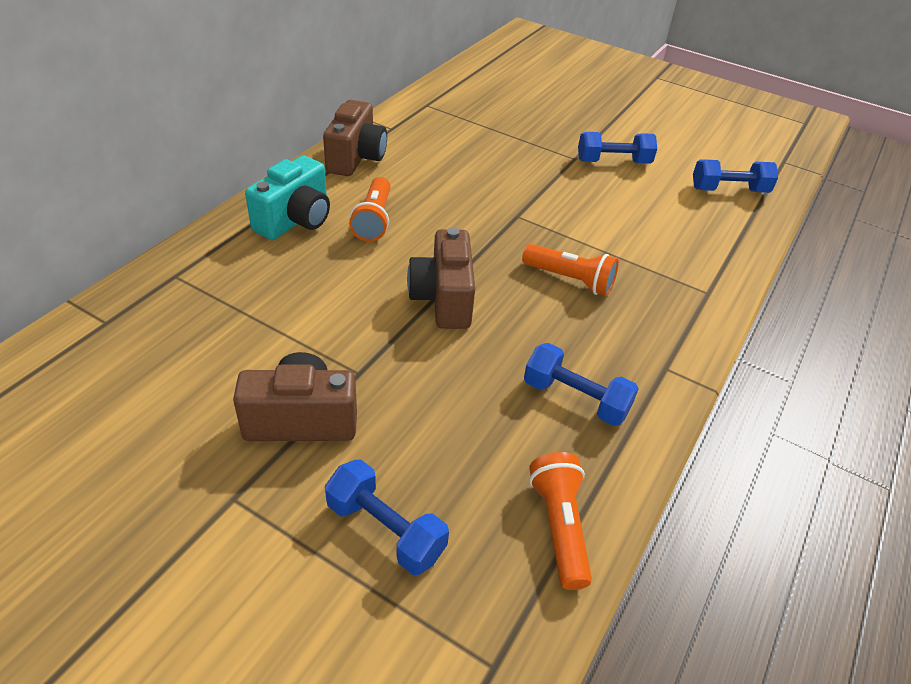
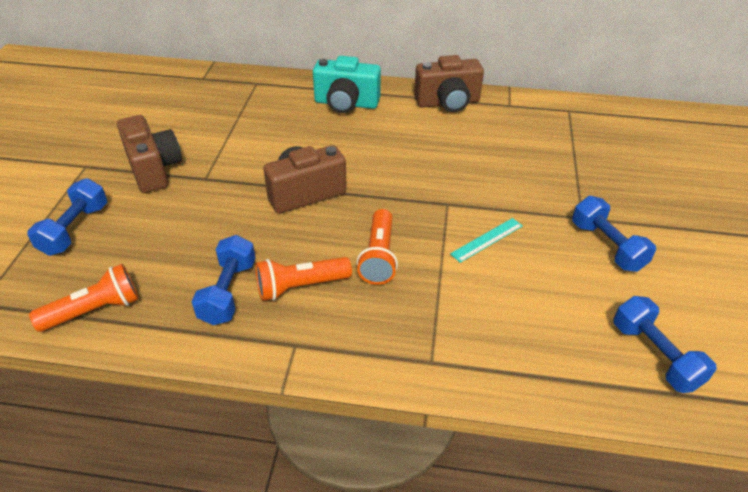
camera: 70 degrees right, 0 degrees up
orange flashlight [349,177,391,241] -> orange flashlight moved to [255,257,352,301]
none -> turquoise ruler [450,218,523,263]

